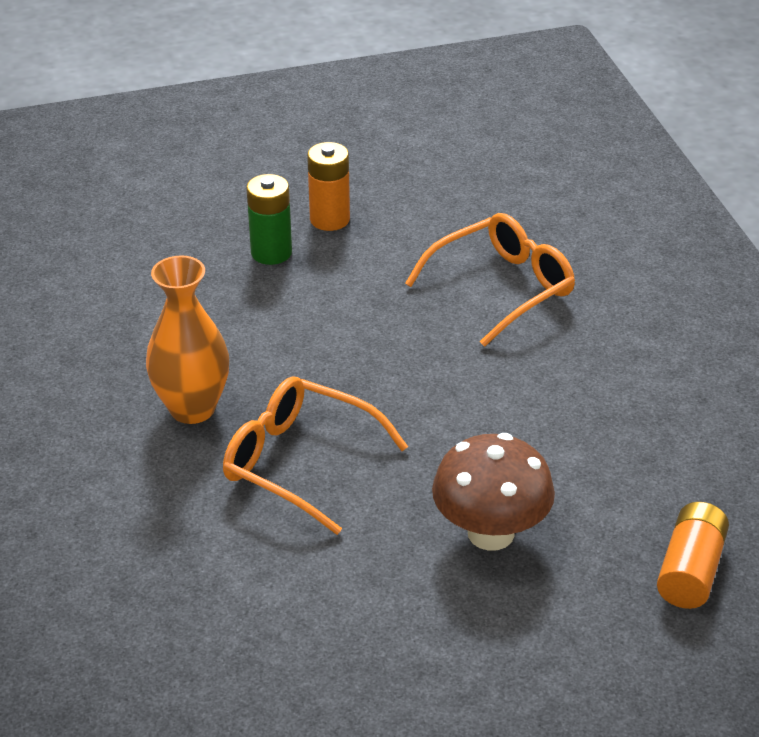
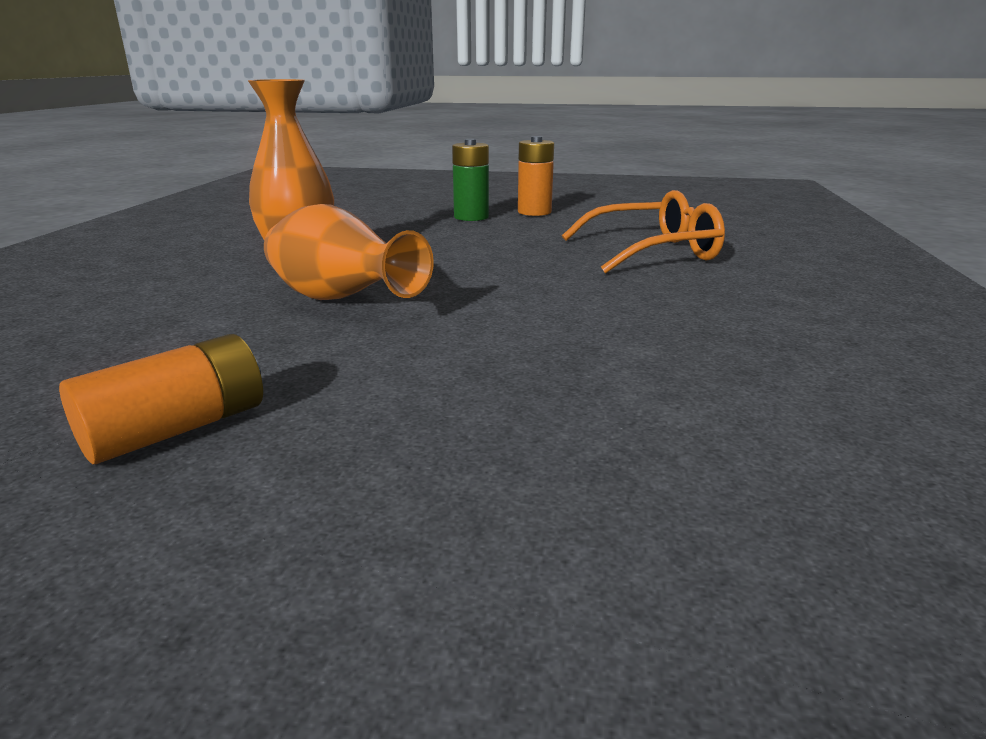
camera: 25 degrees right, 15 degrees down
orange glasses [223,376,408,535] -> orange vase [264,204,434,300]
brown mushroom [432,433,555,551] -> none
orange battery [657,502,729,609] -> orange battery moved to [59,334,263,464]

